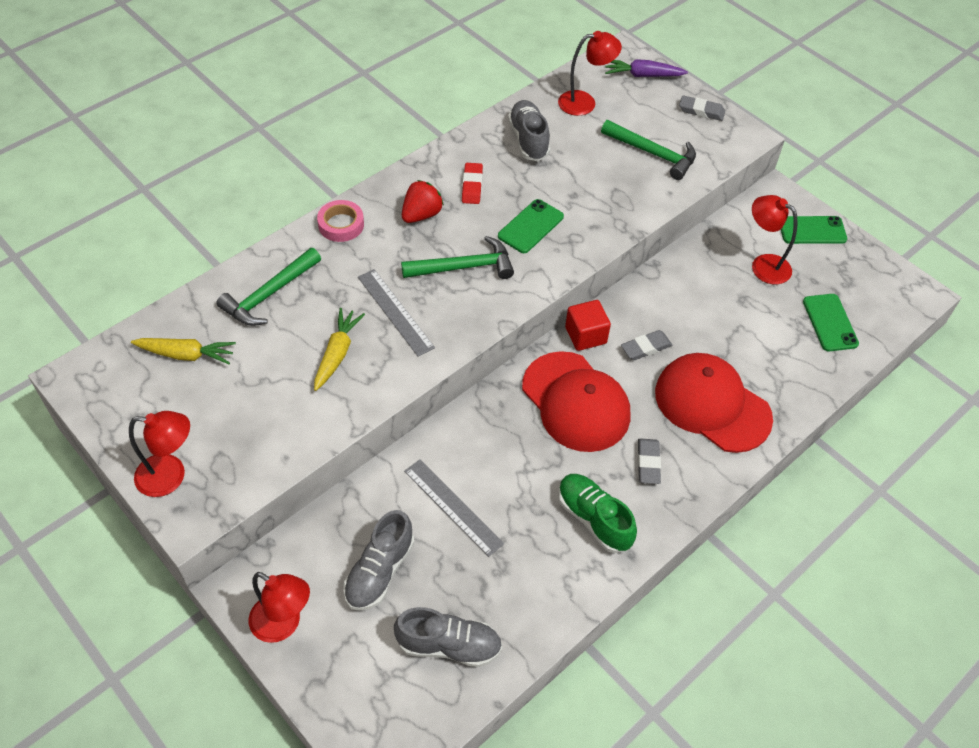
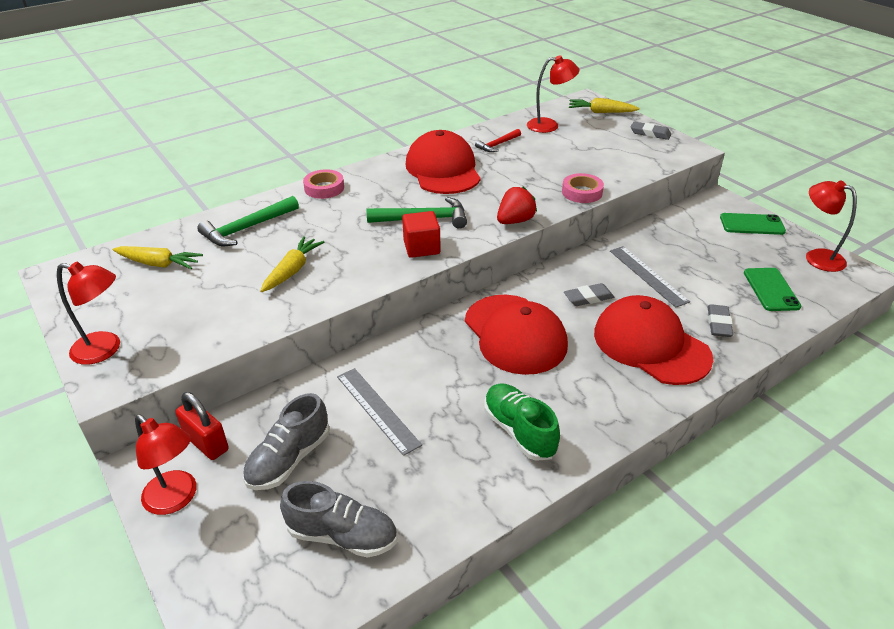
camera: 10 degrees right, 15 degrees down
grey ruler [358,269,435,357] -> grey ruler moved to [610,246,690,307]
red strawberry [402,180,444,223] -> red strawberry moved to [497,187,537,224]
red eraser [462,163,483,204] -> red cap [406,130,481,194]
green phone [498,199,564,253] -> none
grey shoe [508,100,550,161] -> red hammer [475,129,521,152]
red cube [565,300,611,351] -> red cube moved to [402,211,441,258]
green hammer [601,120,696,180] -> none
purple carrot [605,59,688,77] -> yellow carrot [569,98,639,113]
grey eraser [637,438,661,484] -> grey eraser moved to [708,304,733,337]
red lamp [752,195,798,284] -> red lamp moved to [806,180,857,272]
none -> red padlock [175,392,229,460]
none -> pink tape [562,173,604,203]

